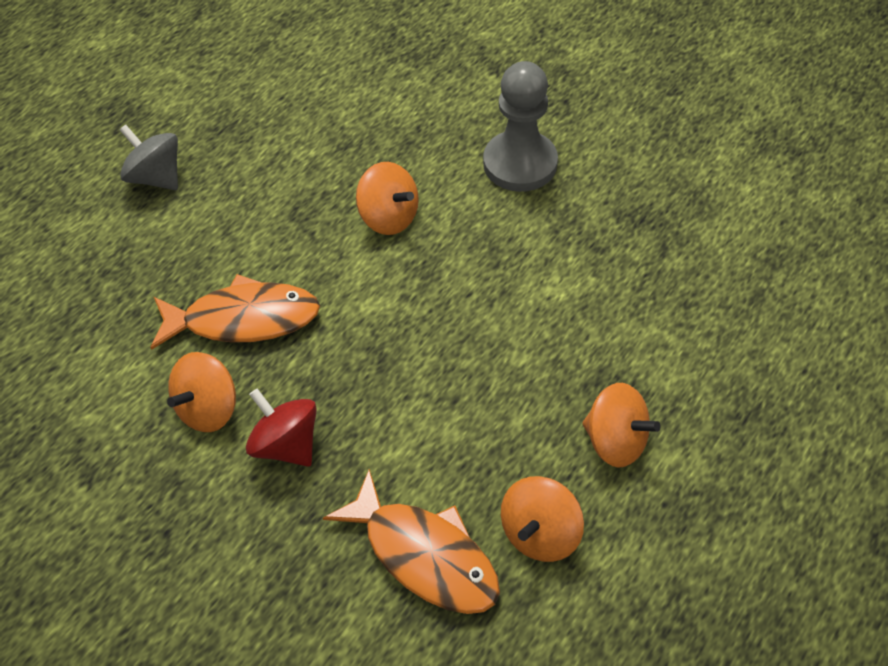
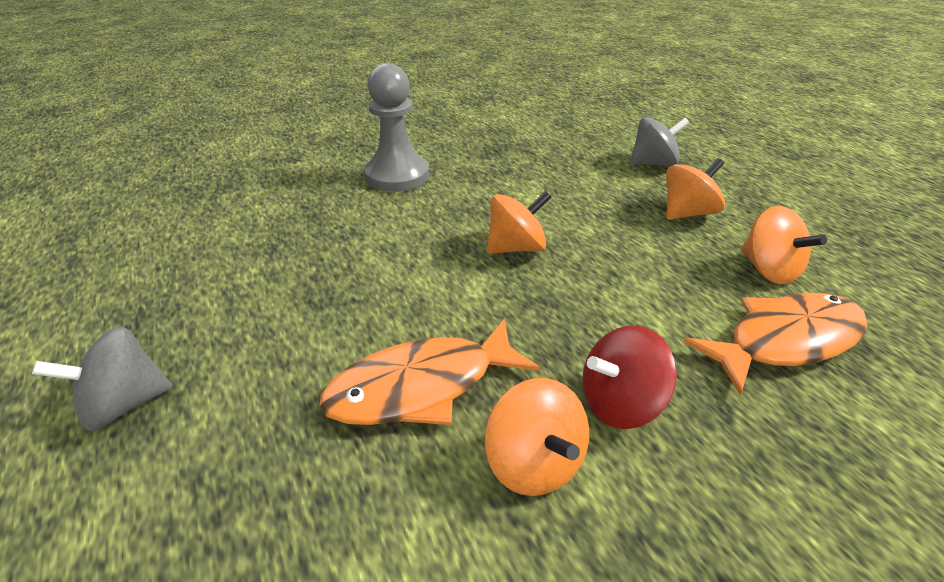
camera: 65 degrees left, 15 degrees down
orange fish [150,274,320,350] -> orange fish turned 135 degrees counterclockwise [319,318,540,425]
orange spinning top [356,162,419,235] -> orange spinning top moved to [487,191,551,254]
none -> grey spinning top [630,117,689,166]

